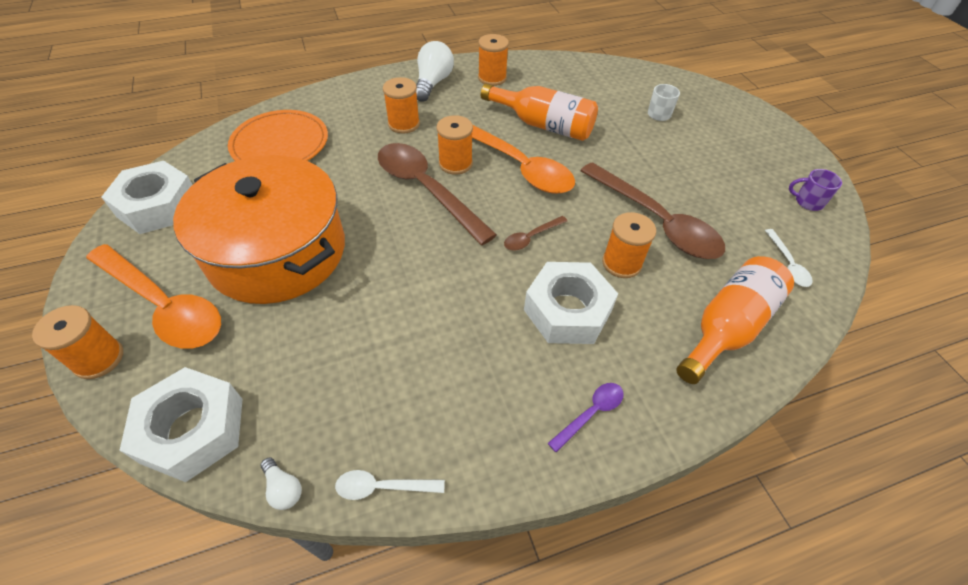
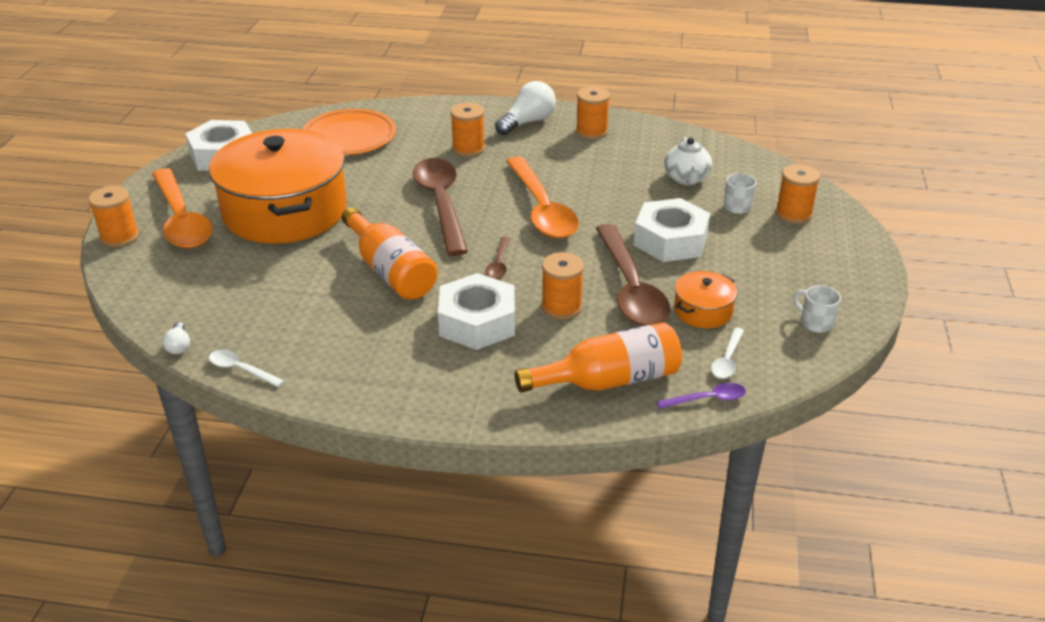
camera: 30 degrees right, 15 degrees down
white nut [119,367,243,482] -> white nut moved to [634,198,710,262]
orange spool [437,115,473,175] -> orange spool moved to [776,164,820,224]
orange bottle [481,83,598,141] -> orange bottle moved to [341,207,438,300]
brown spoon [504,216,568,251] -> brown spoon turned 75 degrees counterclockwise [485,237,510,279]
purple spoon [548,383,624,452] -> purple spoon moved to [657,383,746,409]
purple mug [789,169,842,211] -> white mug [794,285,841,333]
none -> white teapot [664,137,712,185]
none -> orange pot [674,271,738,328]

